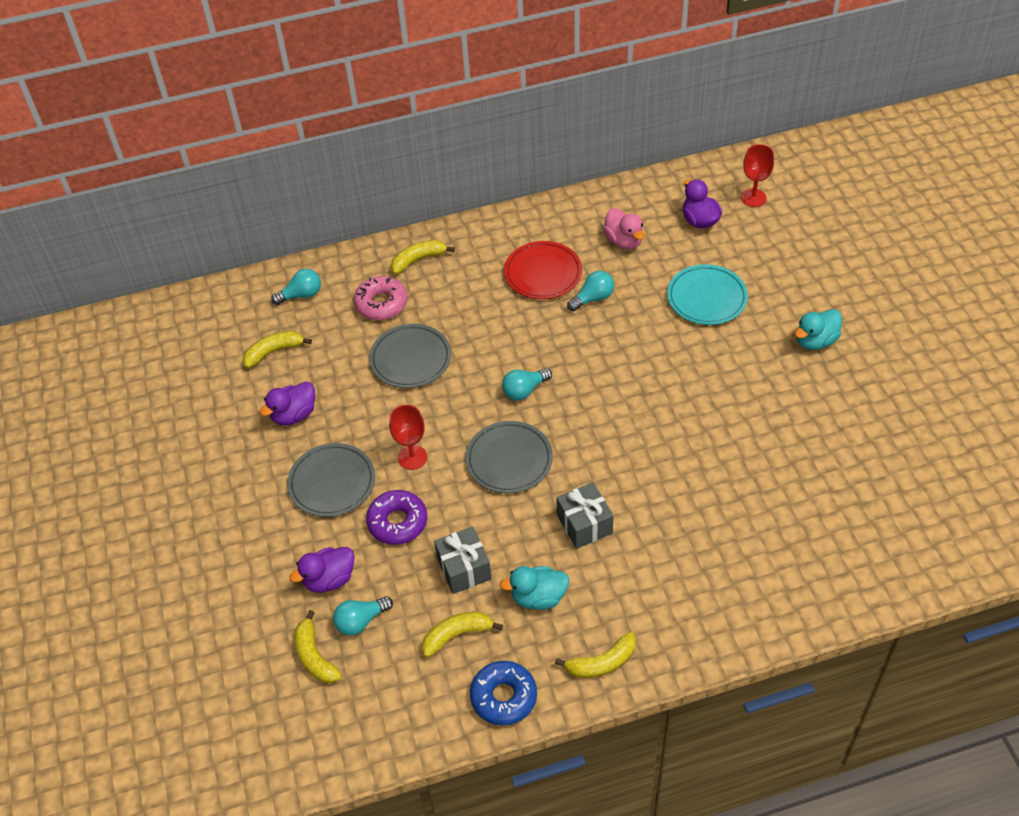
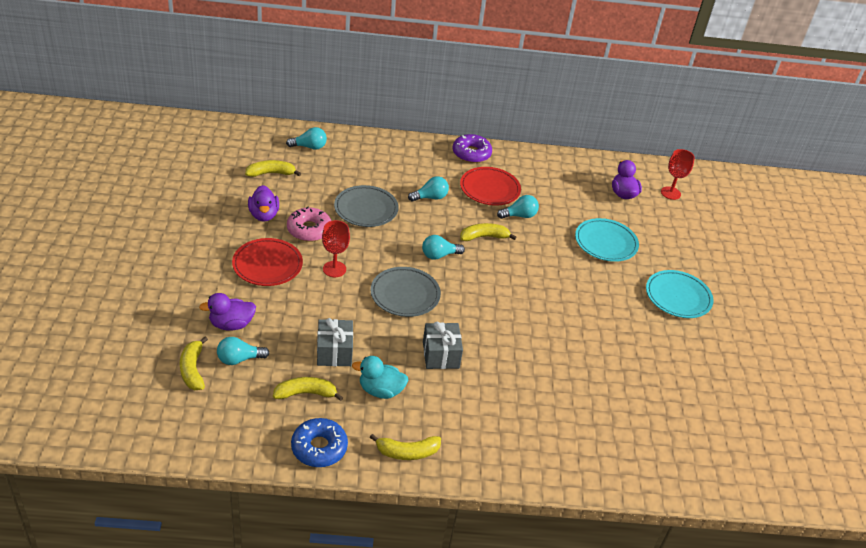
camera: 10 degrees right, 10 degrees down
purple duck [260,381,315,425] -> purple duck turned 75 degrees counterclockwise [248,185,279,222]
grey plate [287,443,375,517] -> red plate [232,238,303,286]
pink donut [354,276,408,320] -> pink donut moved to [287,206,331,242]
purple donut [366,490,427,545] -> purple donut moved to [453,134,492,163]
yellow banana [391,240,455,274] -> yellow banana moved to [460,223,516,241]
pink duck [603,208,644,249] -> none
turquoise duck [795,309,842,350] -> turquoise plate [646,270,713,318]
none -> turquoise light bulb [408,176,449,202]

